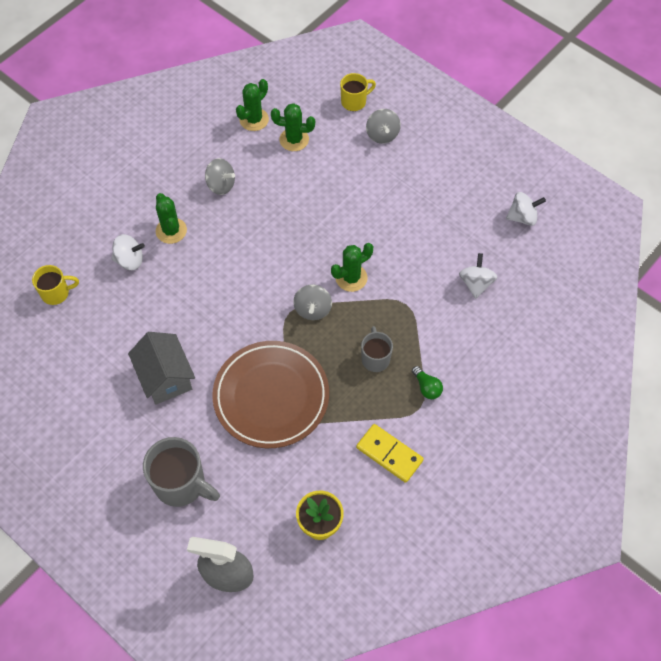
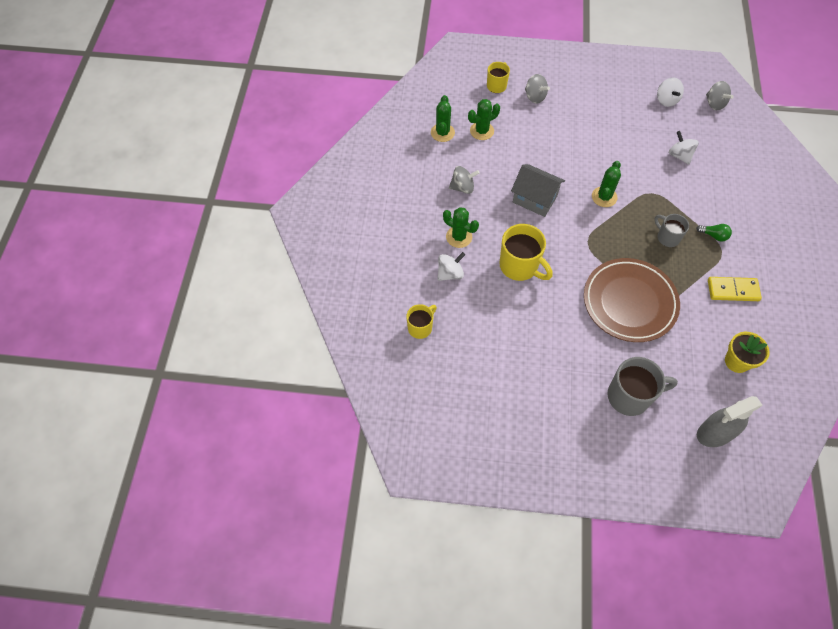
camera: 35 degrees left, 0 degrees up
grey house [128,332,195,405] -> grey house moved to [511,164,565,217]
grey spinning top [293,284,332,320] -> grey spinning top moved to [706,81,734,110]
white spinning top [506,192,546,226] -> white spinning top turned 120 degrees clockwise [657,77,684,107]
none -> yellow mug [500,224,553,281]

